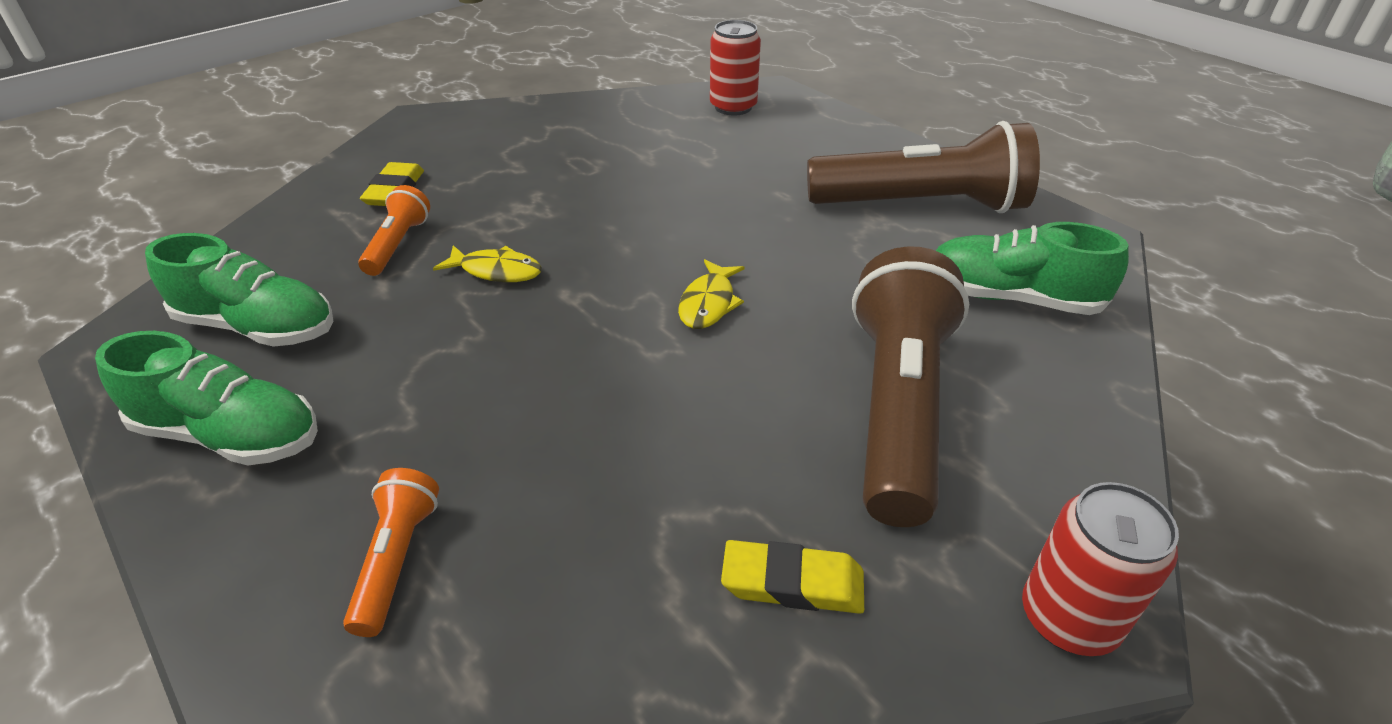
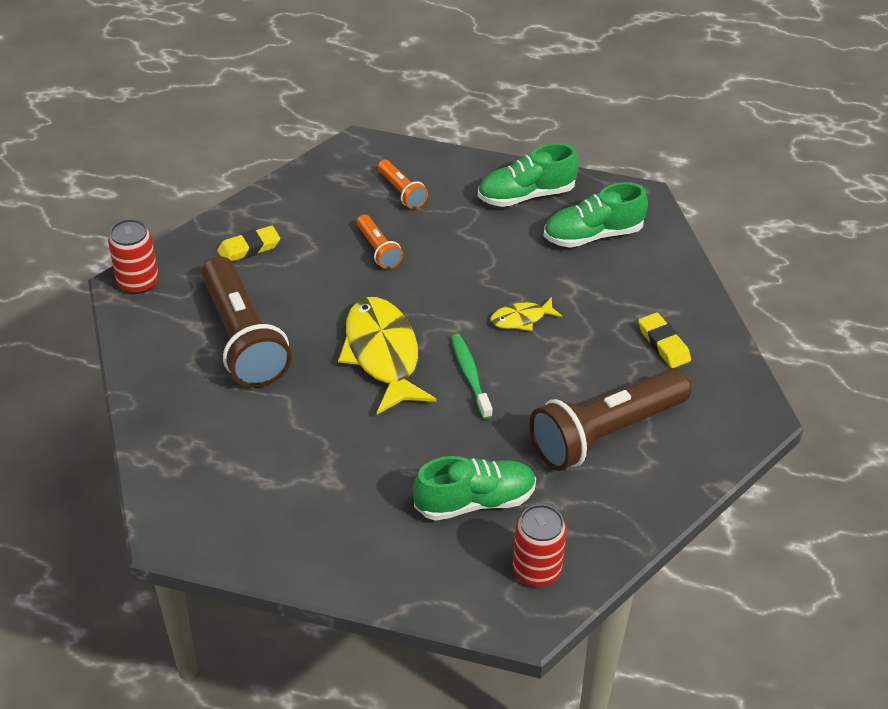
camera: 145 degrees right, 5 degrees up
orange flashlight [358,185,430,276] -> orange flashlight moved to [357,215,403,269]
yellow fish [678,259,745,329] -> yellow fish [338,297,436,414], size x2.07
brown flashlight [807,121,1040,213] -> brown flashlight moved to [529,368,691,471]
green shoe [936,222,1129,315] -> green shoe moved to [413,456,536,521]
none -> green toothbrush [451,334,493,419]

